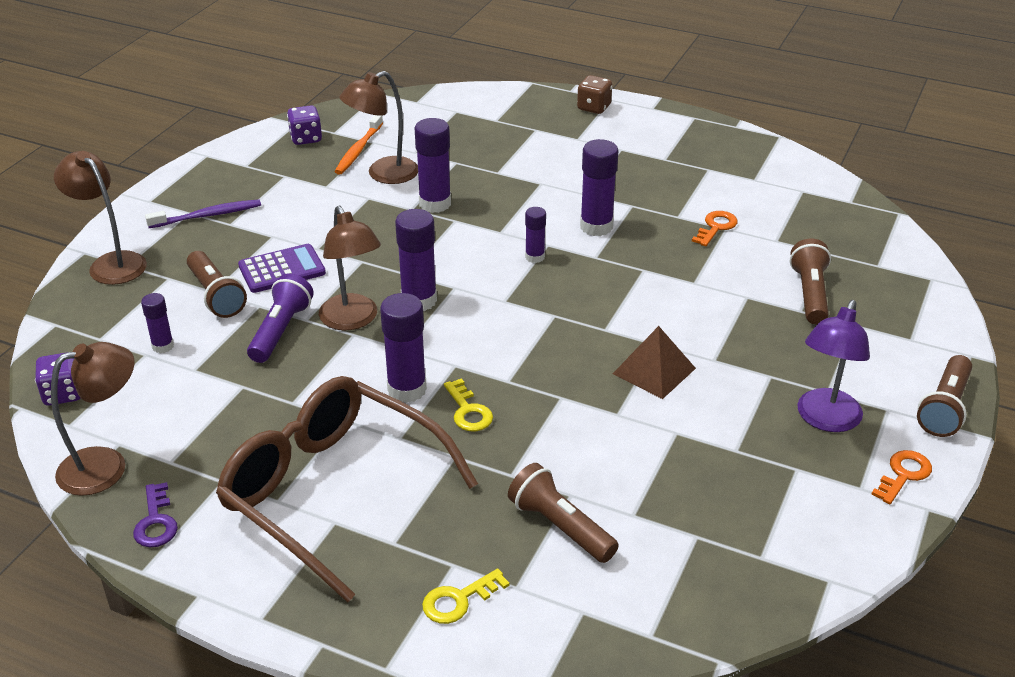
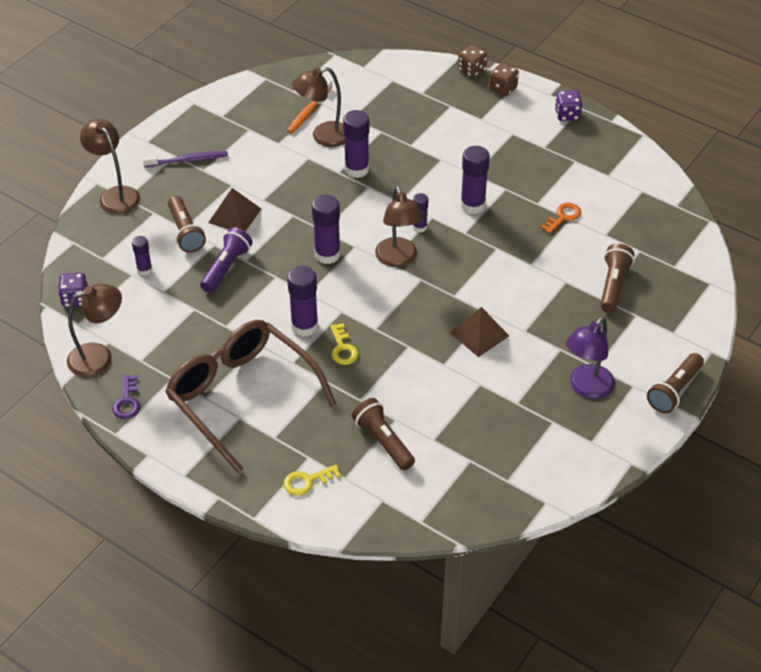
camera: 10 degrees right, 10 degrees up
purple calculator [238,244,326,293] -> brown pyramid [208,188,261,231]
purple dice [287,105,322,145] -> purple dice moved to [555,90,582,121]
brown lamp [319,205,381,330] -> brown lamp moved to [375,186,424,267]
orange key [871,450,932,504] -> none
none -> brown dice [458,45,487,78]

